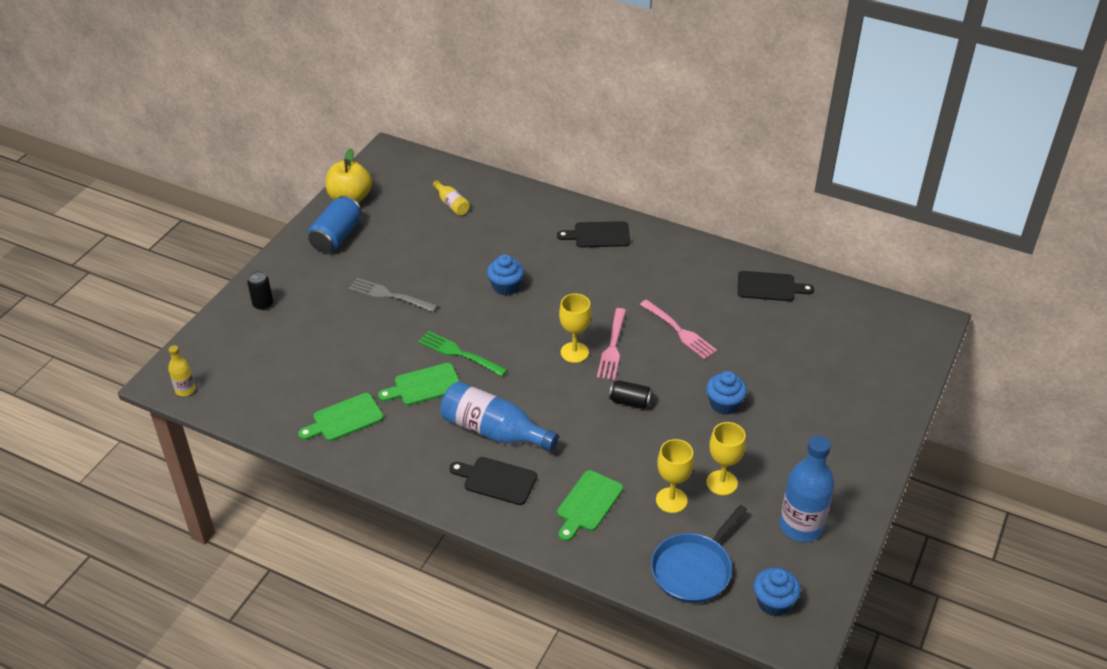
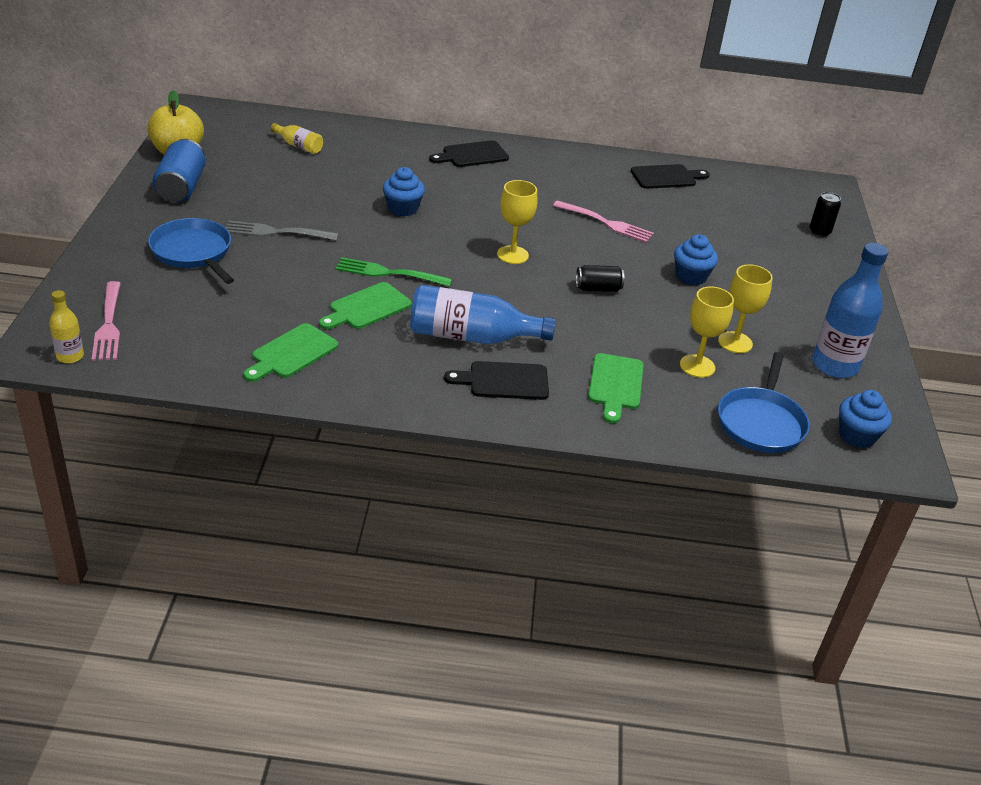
camera: 25 degrees left, 5 degrees down
black can [247,271,273,310] -> black can moved to [809,192,841,237]
pink fork [597,308,626,380] -> pink fork moved to [92,281,121,361]
none -> blue pan [148,218,234,284]

